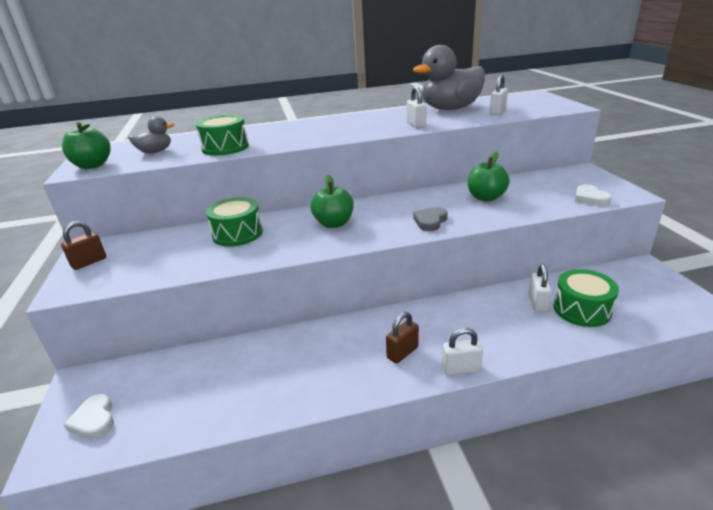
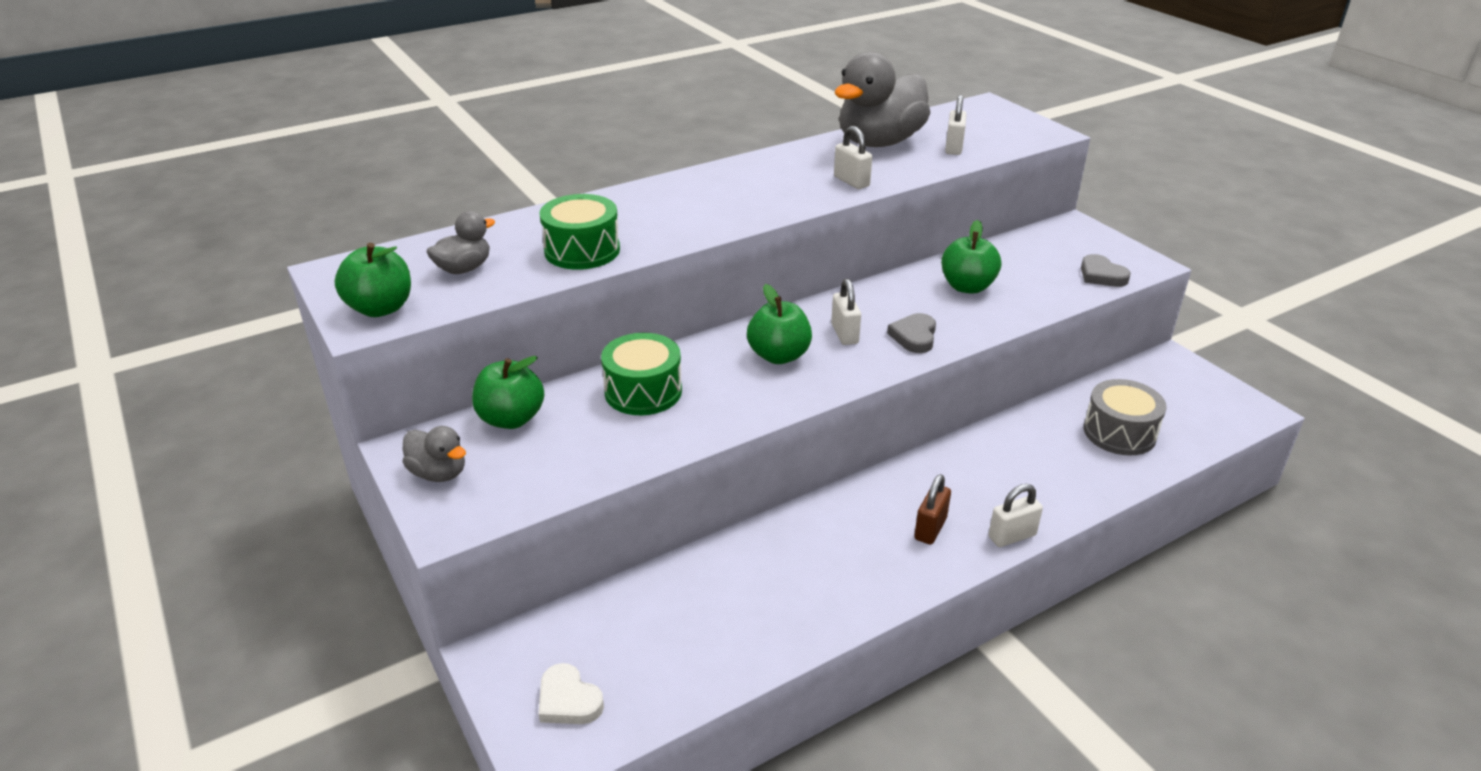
camera: 20 degrees left, 5 degrees up
brown padlock [61,221,106,270] -> grey duck [403,426,466,482]
white padlock [528,264,551,312] -> white padlock moved to [831,279,861,345]
green drum [553,269,619,327] -> grey drum [1084,379,1166,456]
white heart [575,184,612,206] -> grey heart [1081,254,1131,287]
none -> green apple [472,356,544,429]

